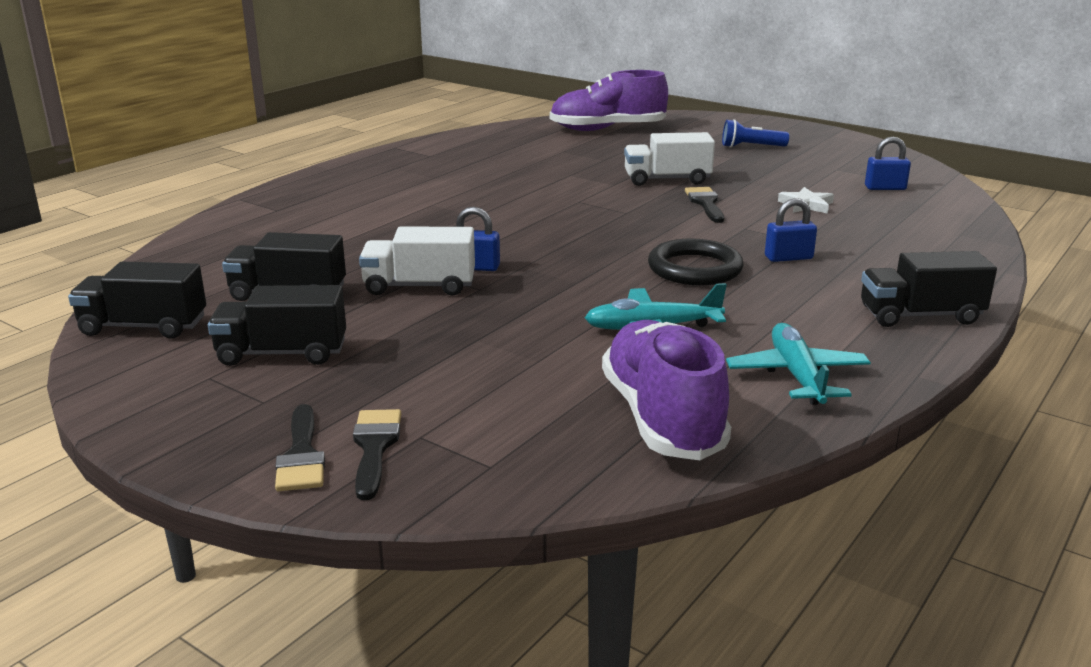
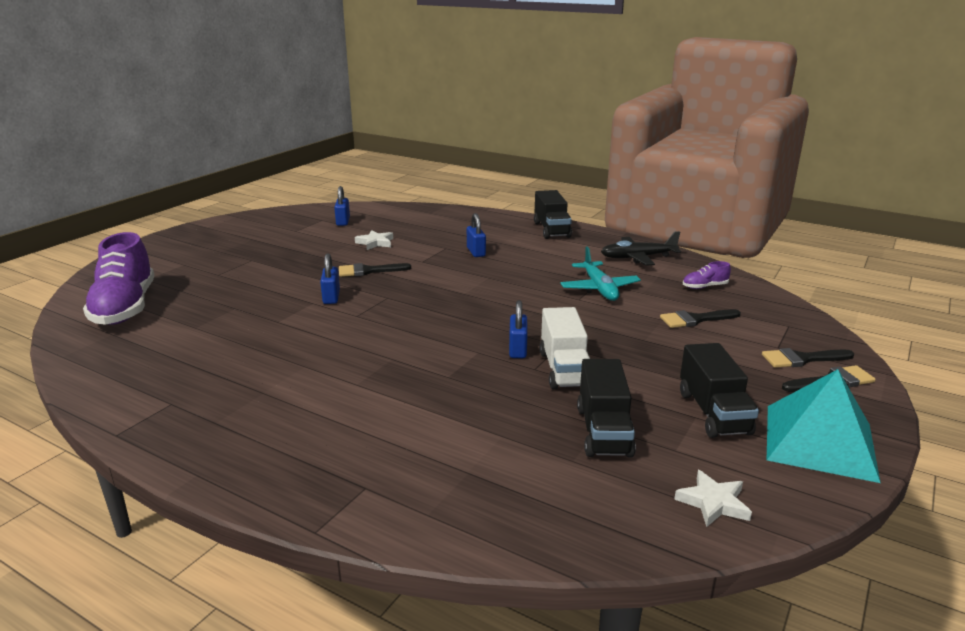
camera: 95 degrees left, 0 degrees up
black truck [68,262,206,339] -> white star [674,470,752,527]
purple shoe [602,320,731,460] -> purple shoe [683,261,731,289], size x0.42
white truck [624,132,715,186] -> none
black ring [648,238,744,285] -> none
blue flashlight [722,119,789,148] -> none
turquoise plane [726,323,871,405] -> black plane [601,231,681,266]
none -> blue padlock [320,253,340,304]
none -> black brush [660,309,741,328]
none -> turquoise pyramid [767,369,881,483]

